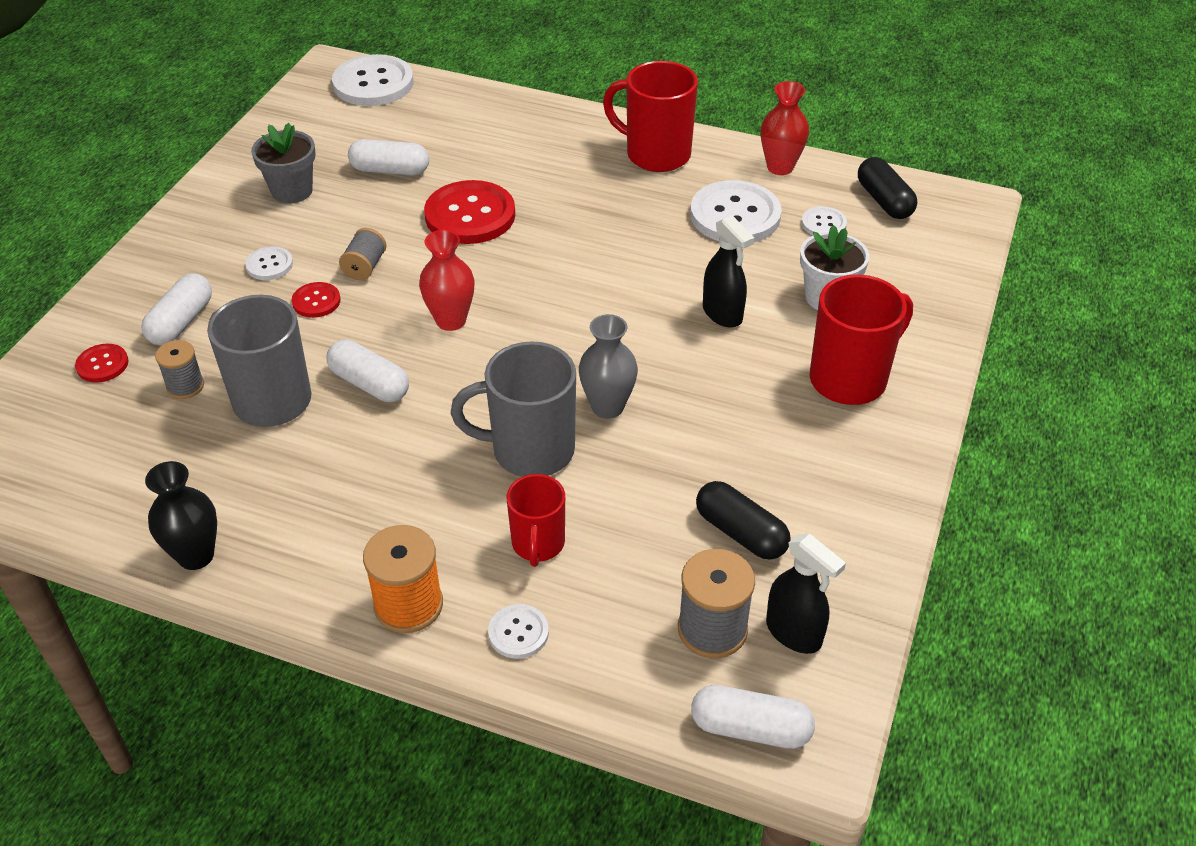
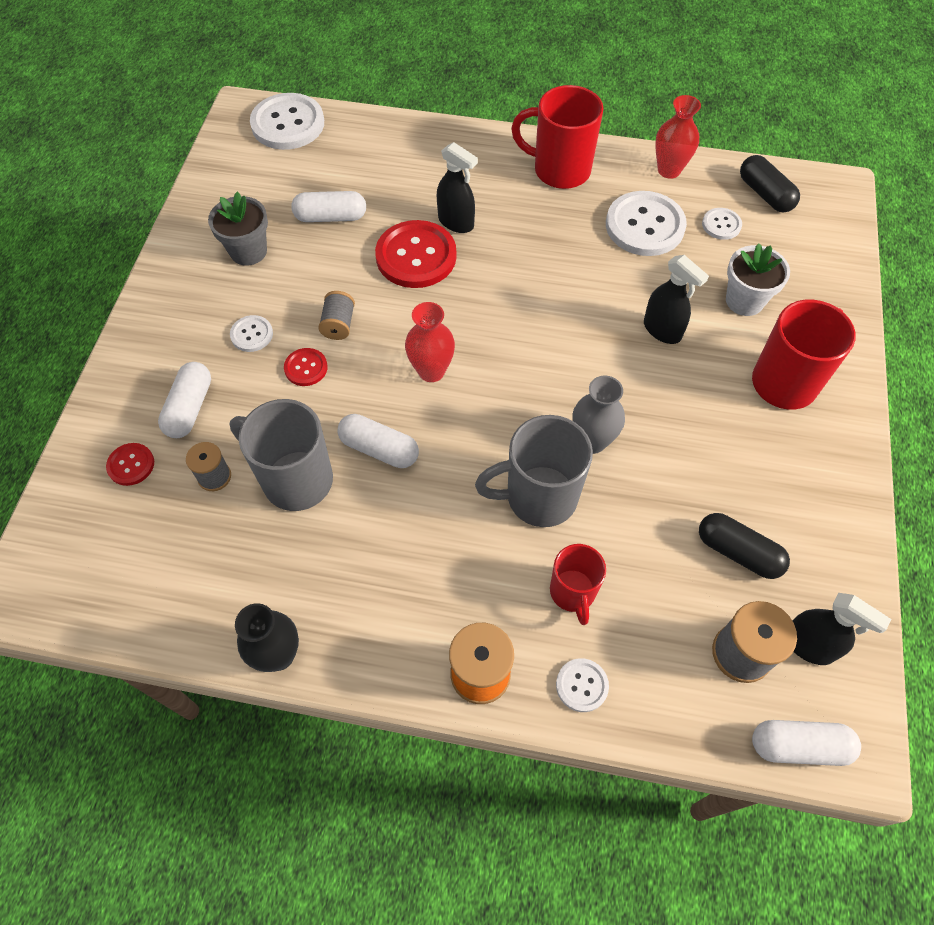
camera: 10 degrees left, 15 degrees up
none -> black spray bottle [437,142,478,233]

